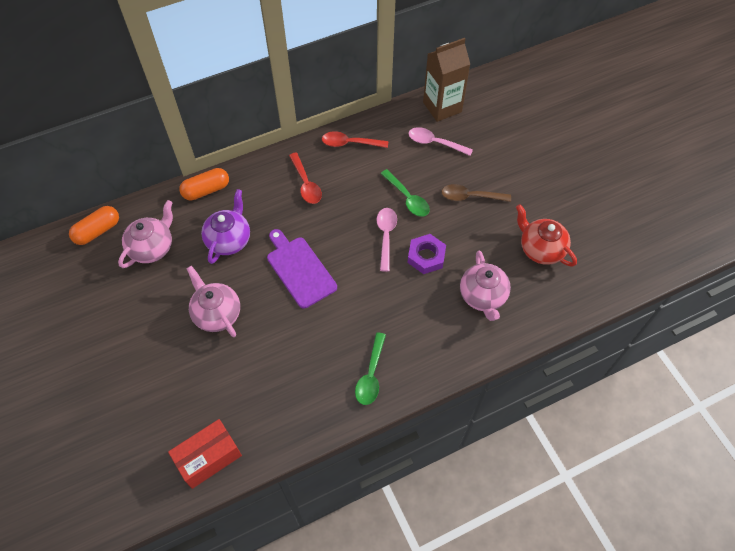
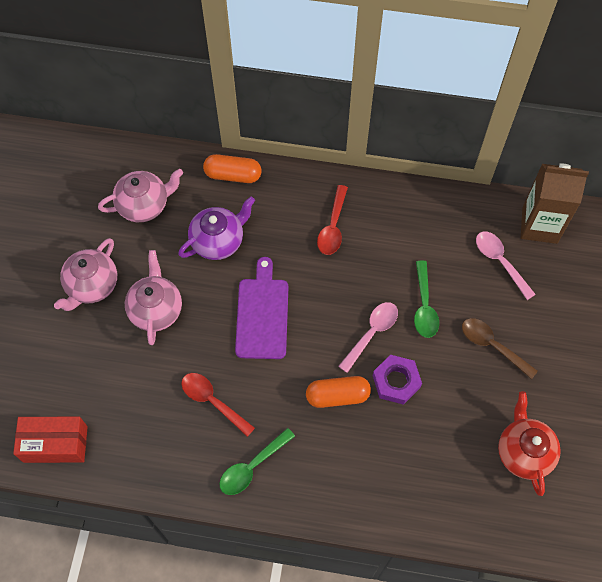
camera: 35 degrees right, 5 degrees up
orange capsule [69,206,119,245] -> orange capsule moved to [306,376,371,408]
red spoon [322,131,388,148] -> red spoon moved to [181,373,255,437]
pink teapot [460,250,511,321] -> pink teapot moved to [54,238,117,311]

